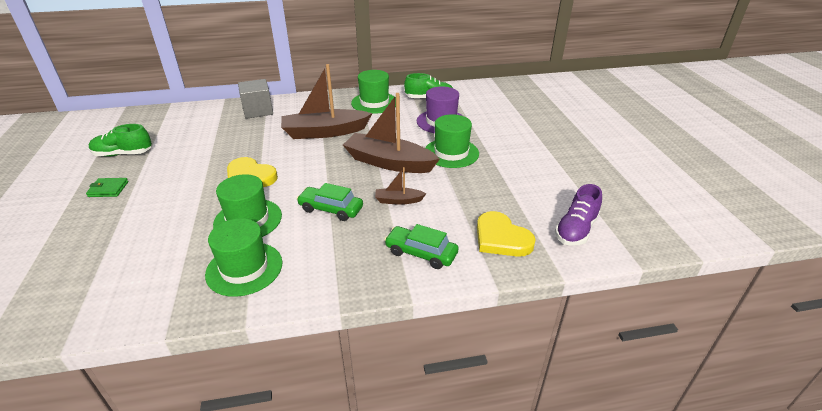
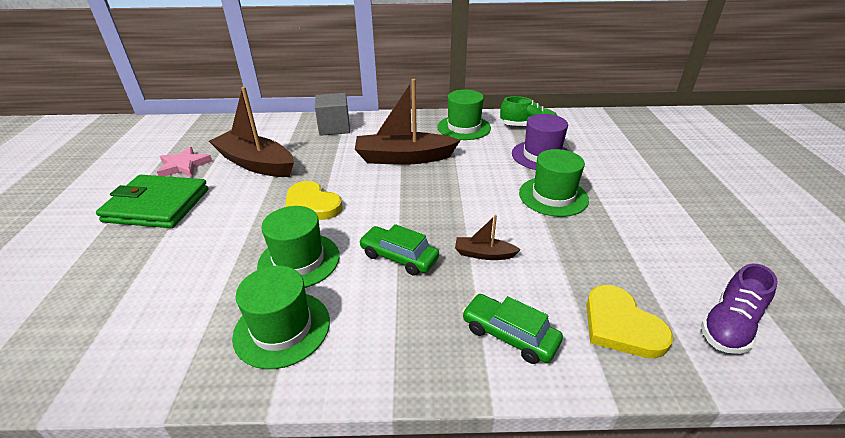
camera: 10 degrees right, 0 degrees up
green wallet [86,178,128,197] -> green wallet [96,175,208,228], size x2.29
green shoe [89,124,152,157] -> pink star [157,147,212,177]
brown boat [343,93,440,173] -> brown boat moved to [209,87,294,177]

